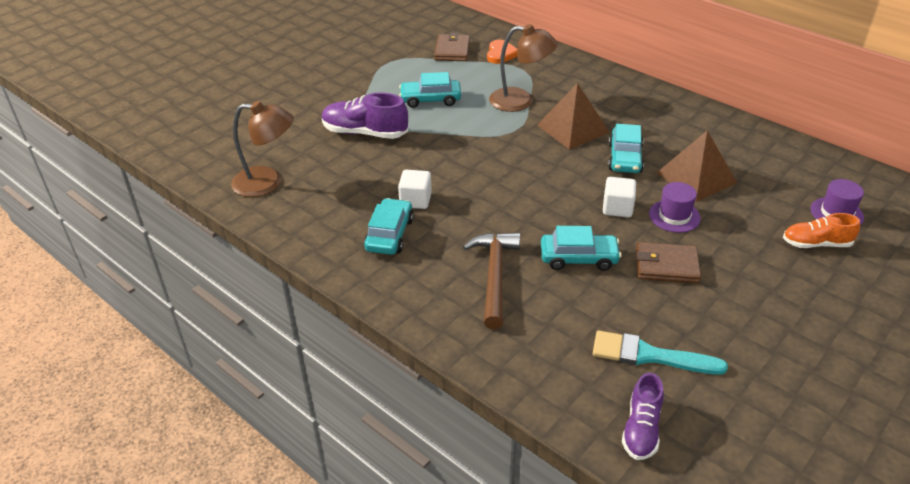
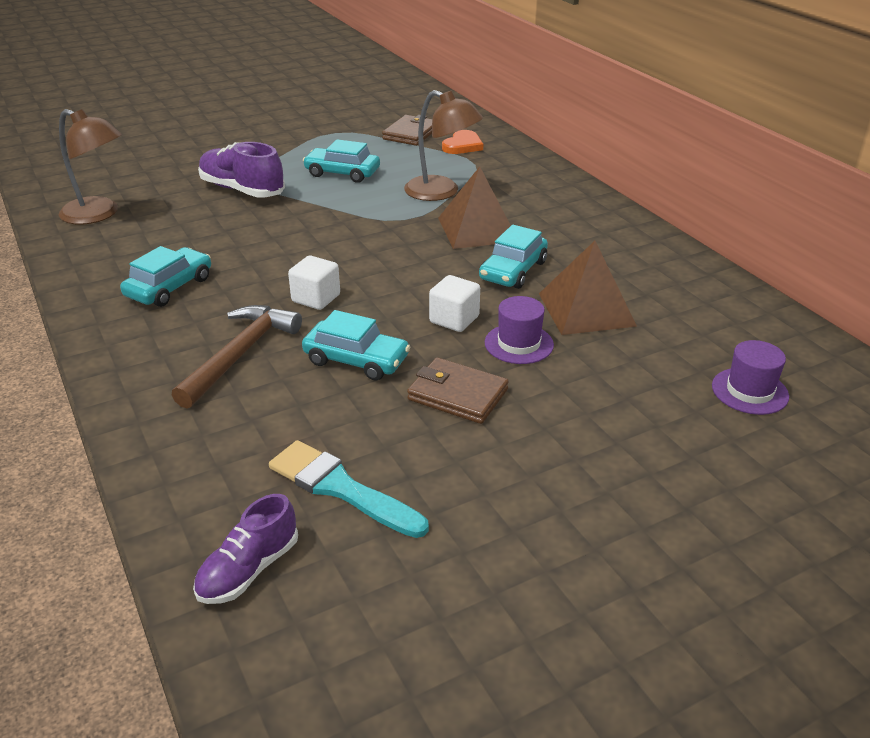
camera: 20 degrees right, 5 degrees down
white cube [398,170,432,209] -> white cube moved to [288,256,340,310]
orange shoe [783,213,860,248] -> none

